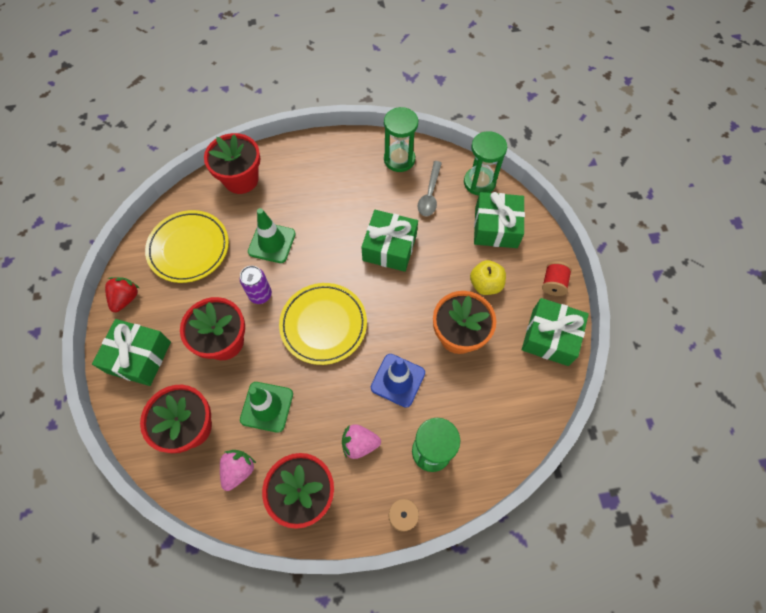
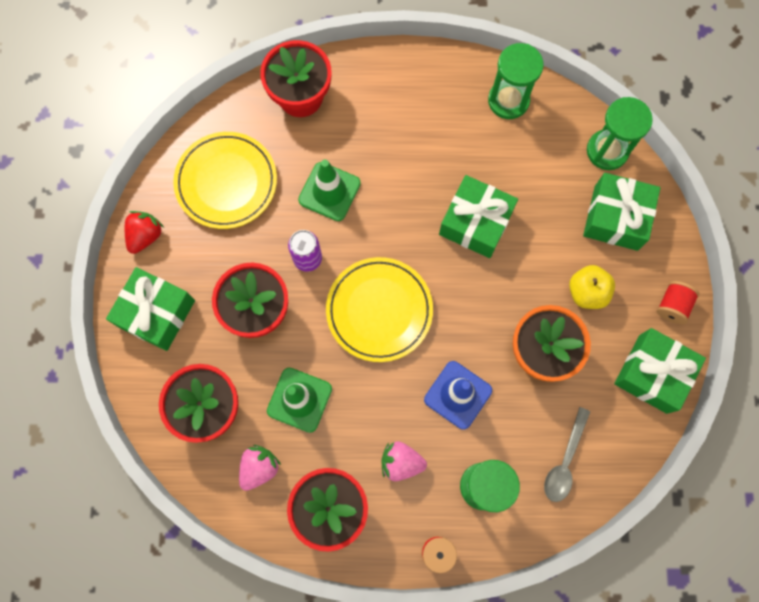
camera: 10 degrees right, 10 degrees up
grey spoon [417,161,442,216] -> grey spoon moved to [544,407,590,502]

